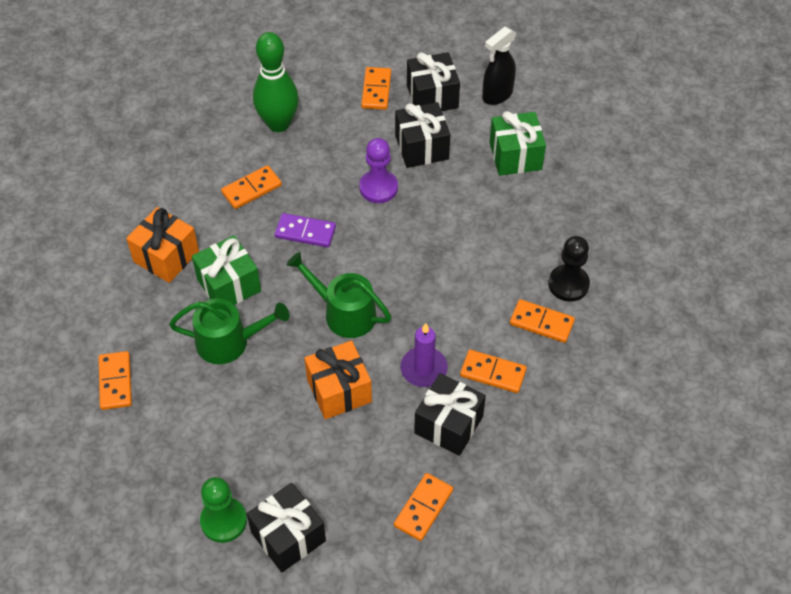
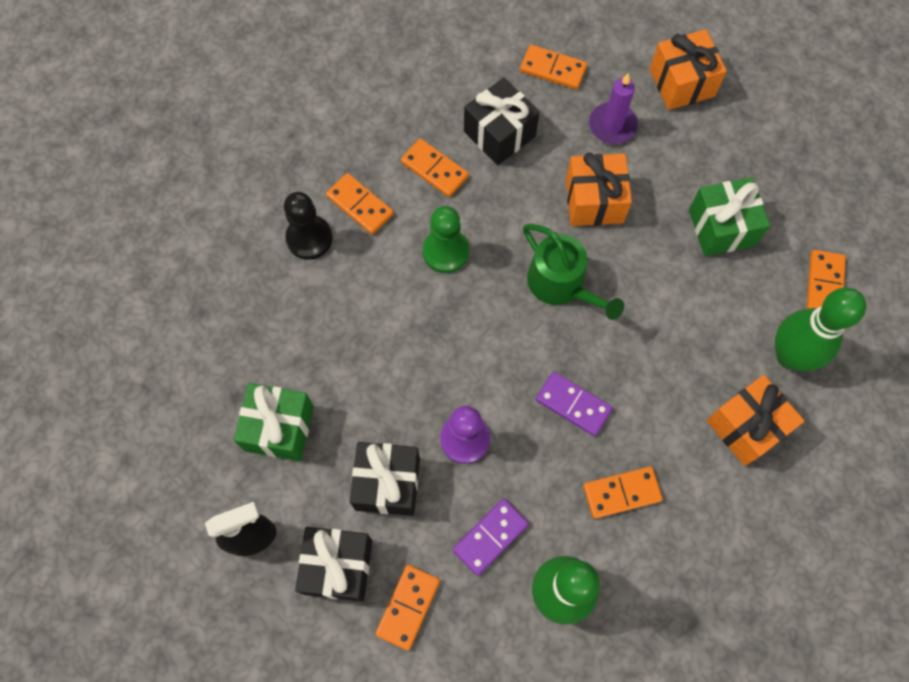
camera: 160 degrees left, 15 degrees up
green watering can [169,299,289,364] -> none
green gift [192,235,261,305] -> green gift moved to [689,177,770,256]
green pawn [200,477,247,543] -> green pawn moved to [423,206,469,273]
black gift [247,483,326,572] -> orange gift [650,29,727,110]
orange domino [394,473,453,541] -> orange domino turned 60 degrees clockwise [520,45,587,90]
purple candle [400,323,448,387] -> purple candle moved to [589,73,638,144]
none -> purple domino [453,499,529,576]
none -> green bowling pin [775,288,866,371]

